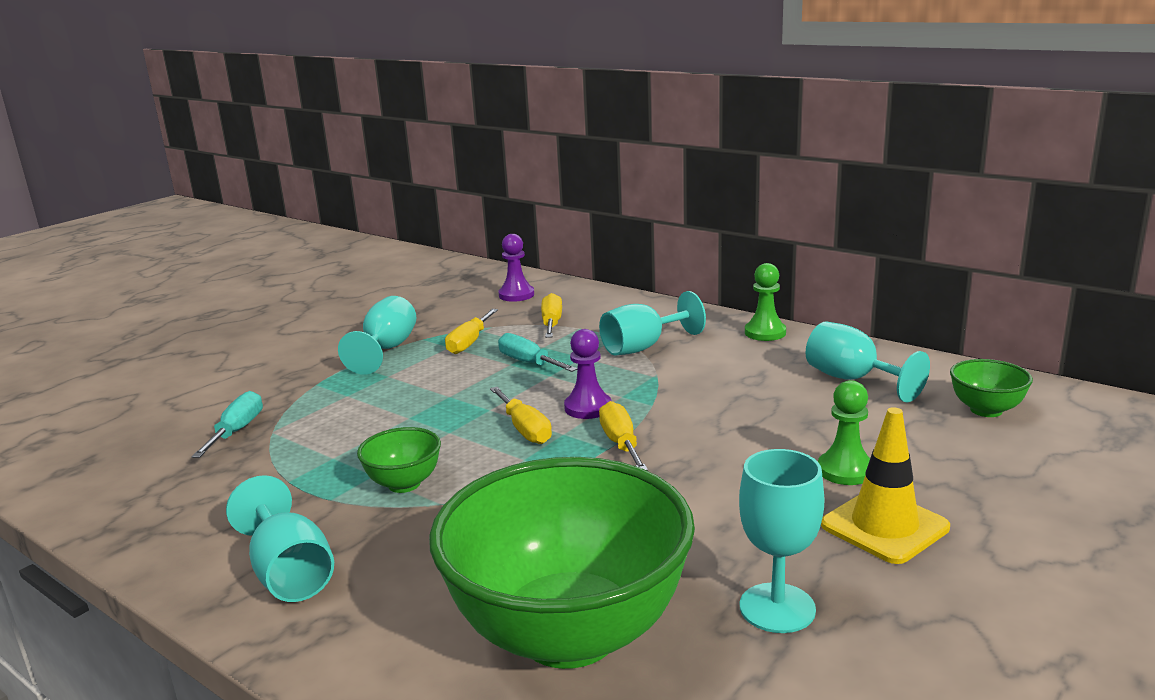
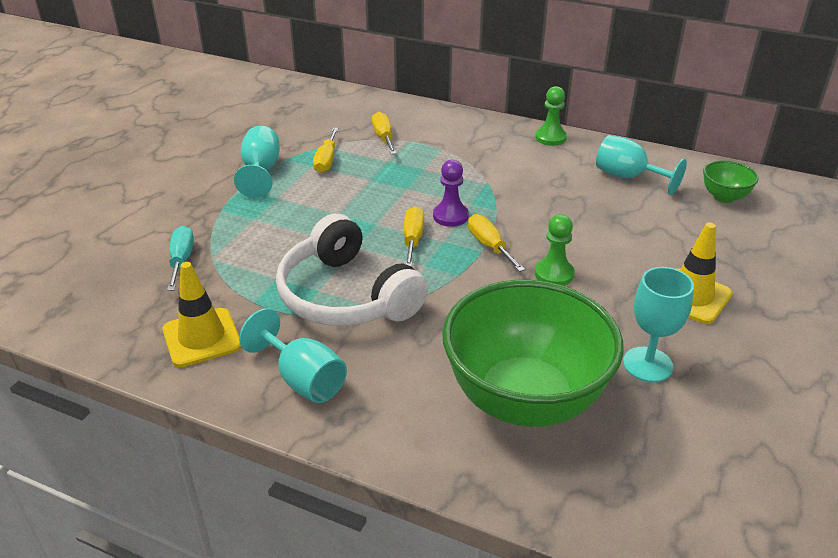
camera: 15 degrees left, 15 degrees up
green bowl [357,427,441,493] -> white headphones [276,214,428,326]
yellow screwdriver [490,387,552,444] -> yellow screwdriver turned 135 degrees counterclockwise [404,206,424,267]
turquoise screwdriver [498,333,577,372] -> none
purple pawn [499,234,534,302] -> none
turquoise goblet [599,291,706,356] -> none
green pawn [818,380,870,485] -> green pawn moved to [535,214,575,286]
none -> yellow traffic cone [162,262,241,367]

